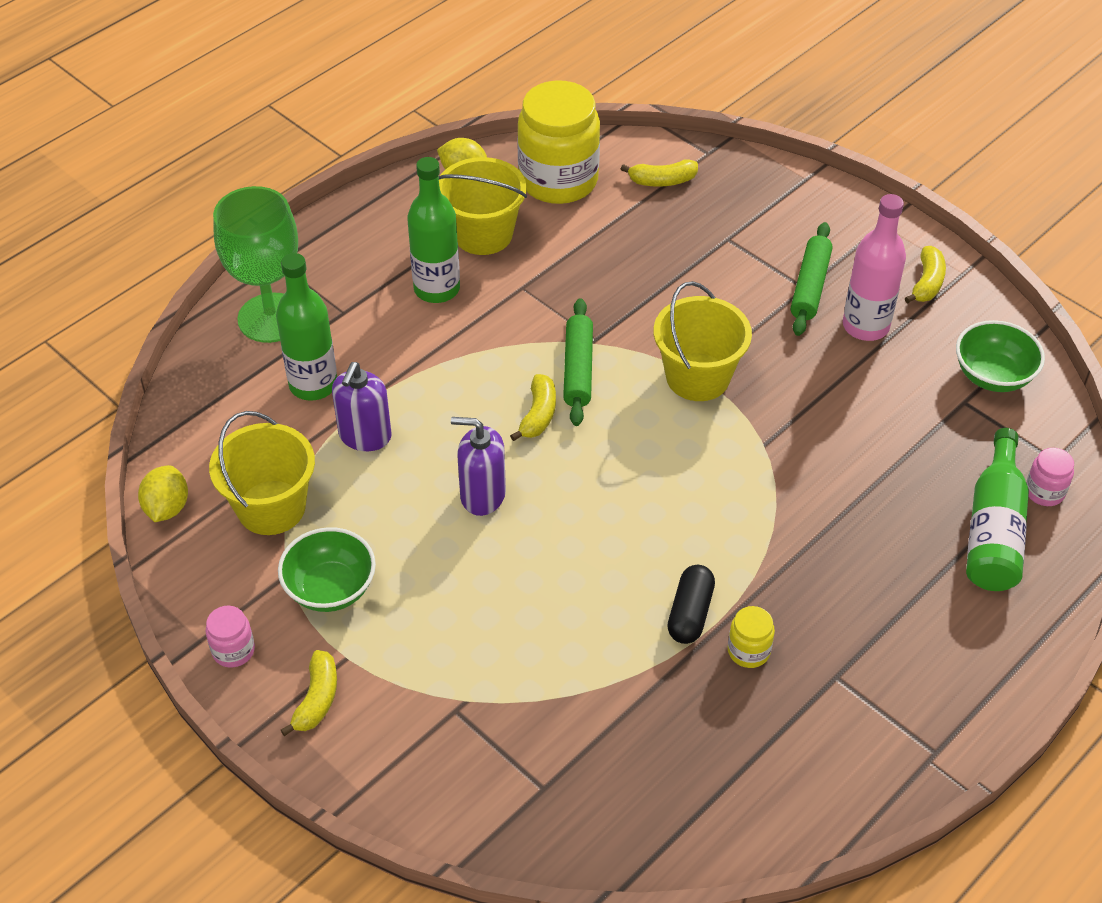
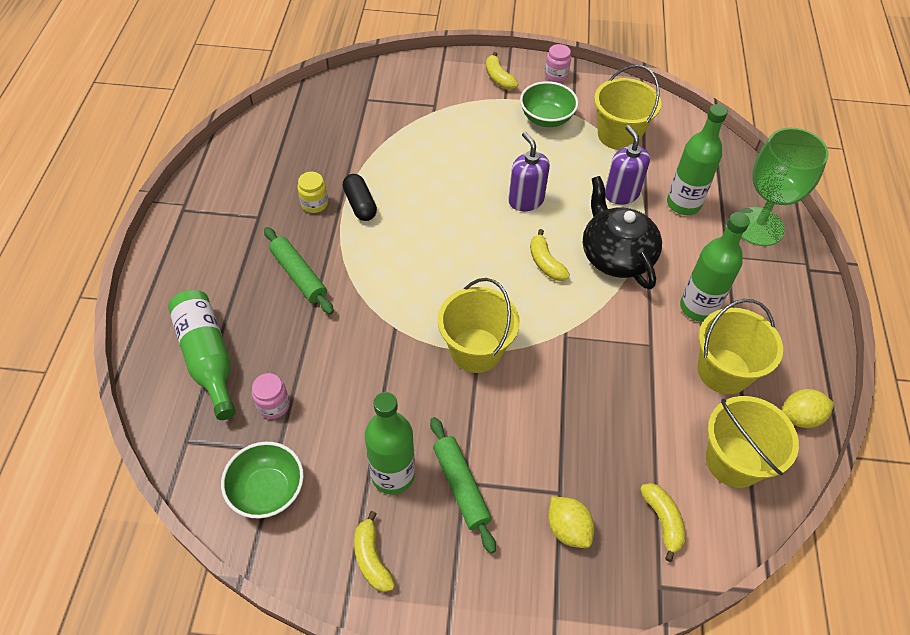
camera: 140 degrees right, 5 degrees up
yellow lemon [138,465,188,522] -> yellow lemon moved to [548,496,594,548]
purple soap dispenser [451,417,506,516] -> purple soap dispenser turned 90 degrees counterclockwise [508,132,550,211]
yellow jar [517,80,600,204] -> yellow bucket [706,396,799,488]
green rolling pin [563,298,593,426] -> green rolling pin moved to [264,227,334,314]
yellow banana [621,159,698,187] -> yellow banana turned 120 degrees clockwise [640,483,685,562]
pink bottle [843,194,906,341] -> green bottle [365,392,415,494]
pink jar [1026,448,1074,506] -> pink jar moved to [252,373,290,419]
none -> black teapot [583,176,662,290]

